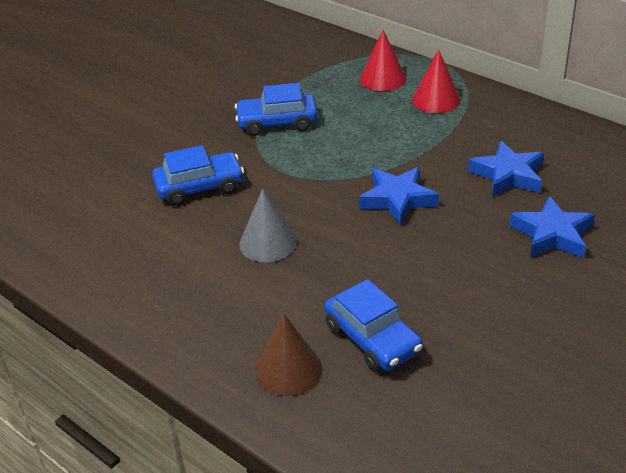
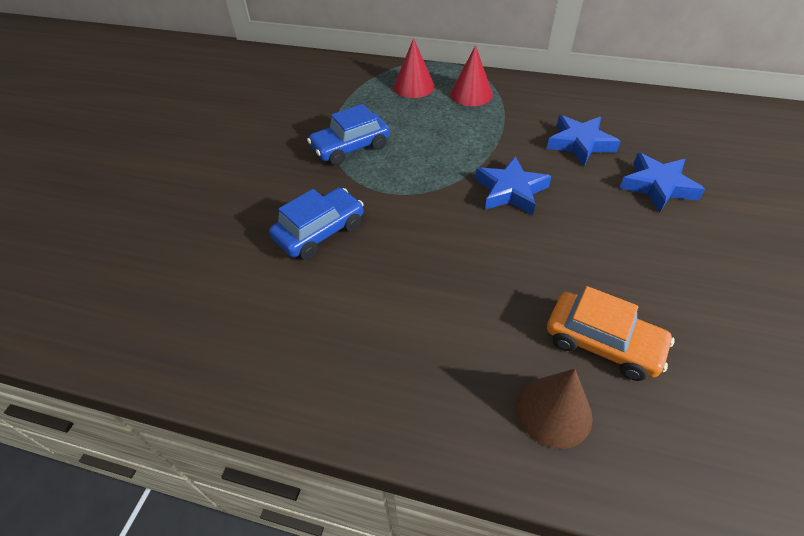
camera: 25 degrees left, 10 degrees up
grey cone [239,189,297,262] -> none
blue car [324,279,423,372] -> orange car [547,286,675,381]

